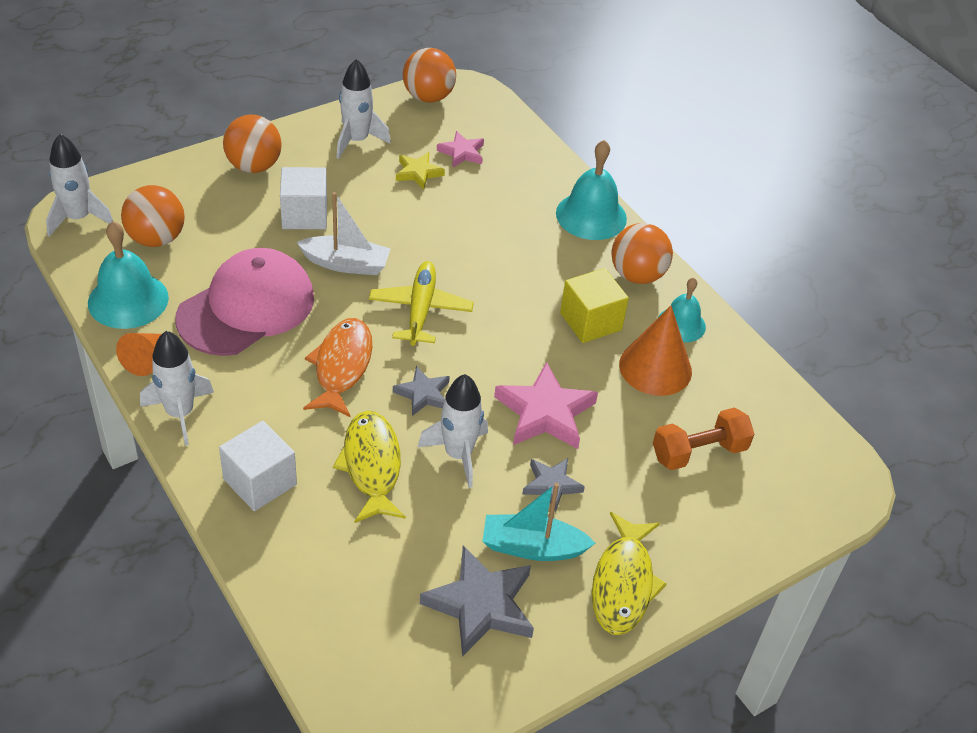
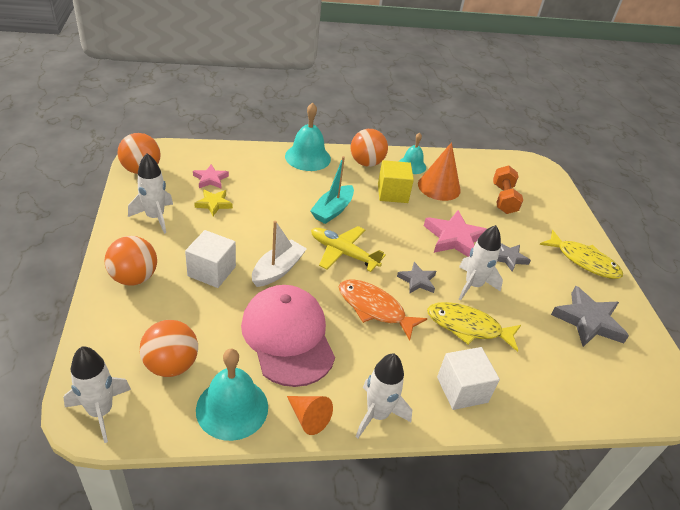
camera: 65 degrees left, 5 degrees down
turquoise boat [482,483,595,561] -> turquoise boat moved to [310,156,354,224]

